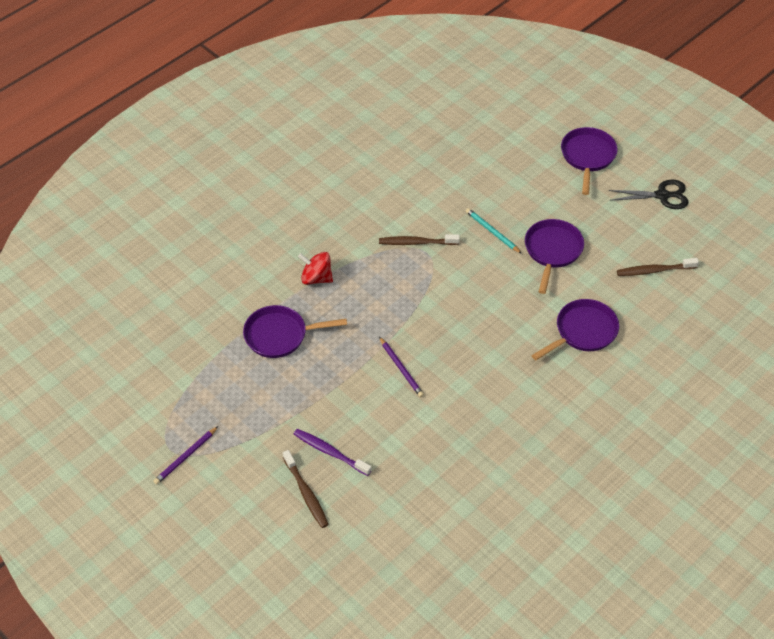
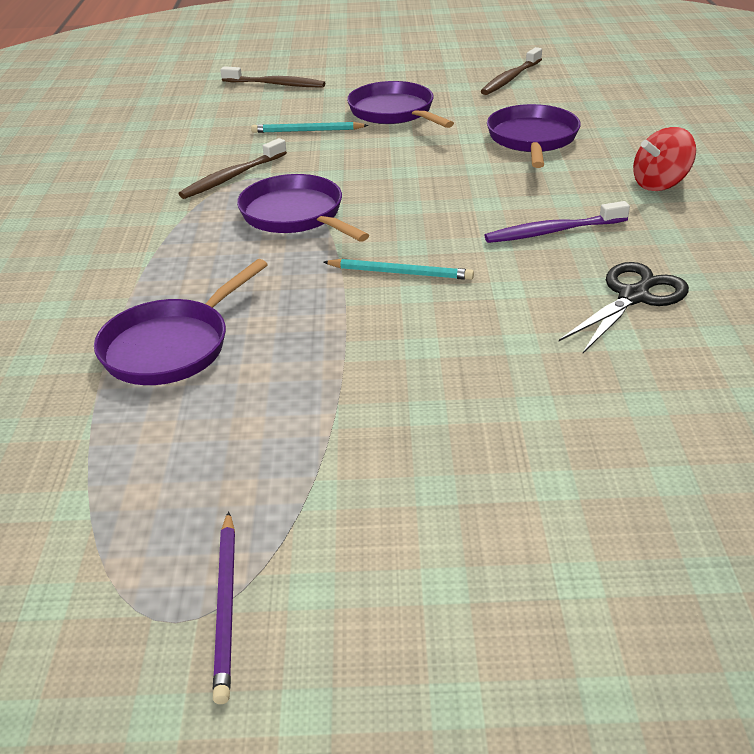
camera: 45 degrees left, 15 degrees down
brown toothbrush [283,450,329,528] -> brown toothbrush moved to [220,66,325,88]
purple toothbrush [294,429,372,476] -> purple toothbrush moved to [484,201,630,243]
red spinning top [298,252,333,285] -> red spinning top moved to [633,127,696,191]
purple pencil [379,337,424,397] -> turquoise pencil [323,259,474,280]
purple pan [561,127,618,195] -> purple pan moved to [237,174,369,242]
black scissors [608,180,689,209] -> black scissors moved to [559,262,689,353]

